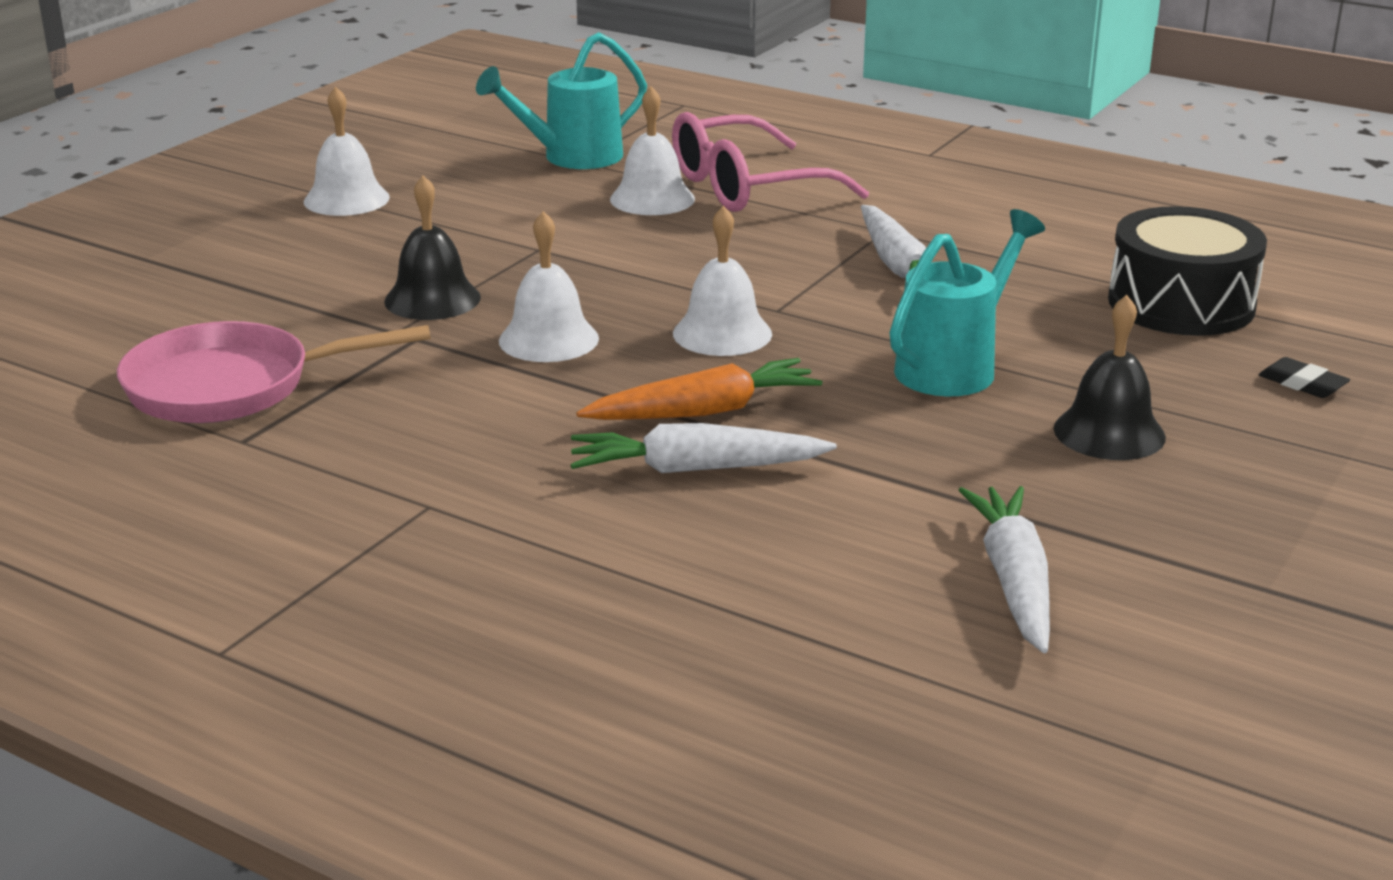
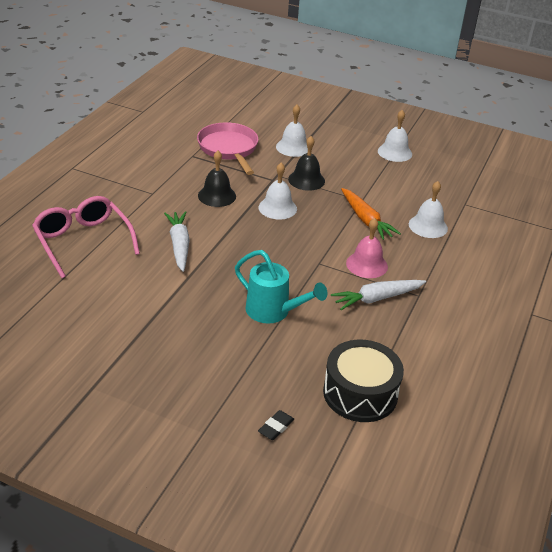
camera: 80 degrees right, 10 degrees up
turquoise watering can [476,32,647,169] -> none
orange carrot [576,358,822,420] -> orange carrot moved to [341,188,401,240]
pink glasses [672,112,869,212] -> pink glasses moved to [32,196,140,278]
white bell [673,206,772,356] -> white bell moved to [276,105,308,157]
white carrot [959,486,1050,653] -> none
black bell [1054,295,1166,460] -> black bell moved to [198,151,236,207]
none -> pink bell [346,218,388,278]

